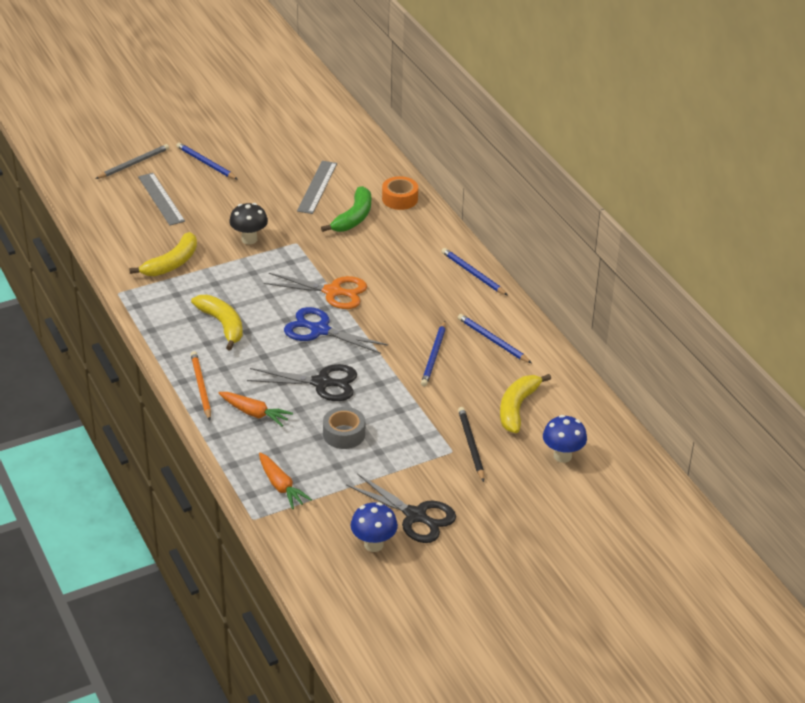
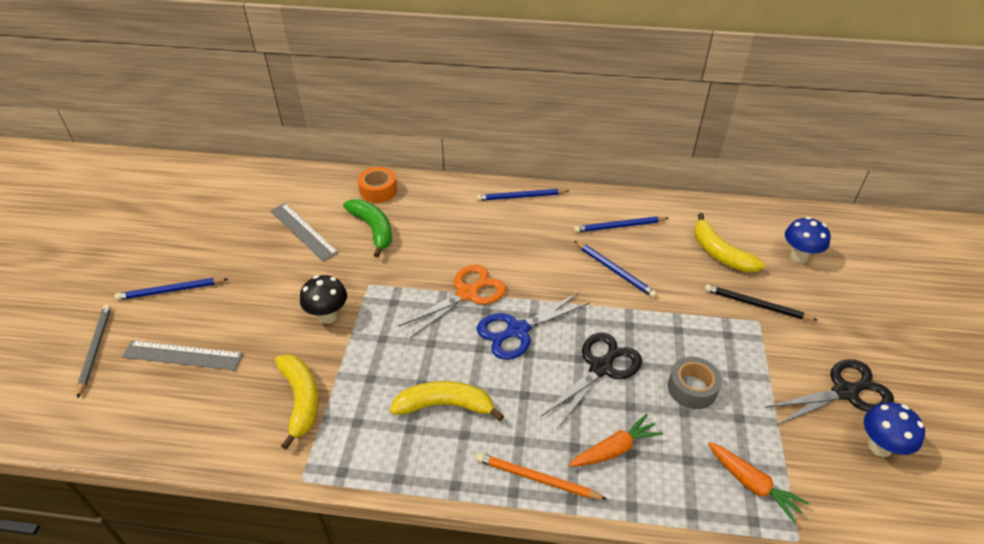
camera: 55 degrees left, 5 degrees up
orange carrot [259,453,312,509] -> orange carrot turned 45 degrees clockwise [708,442,809,523]

